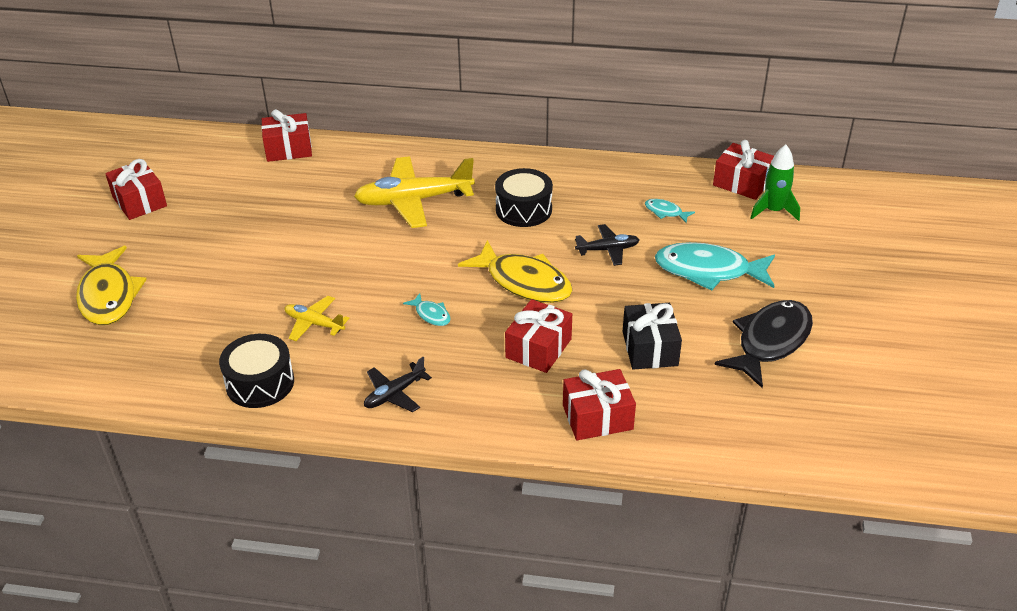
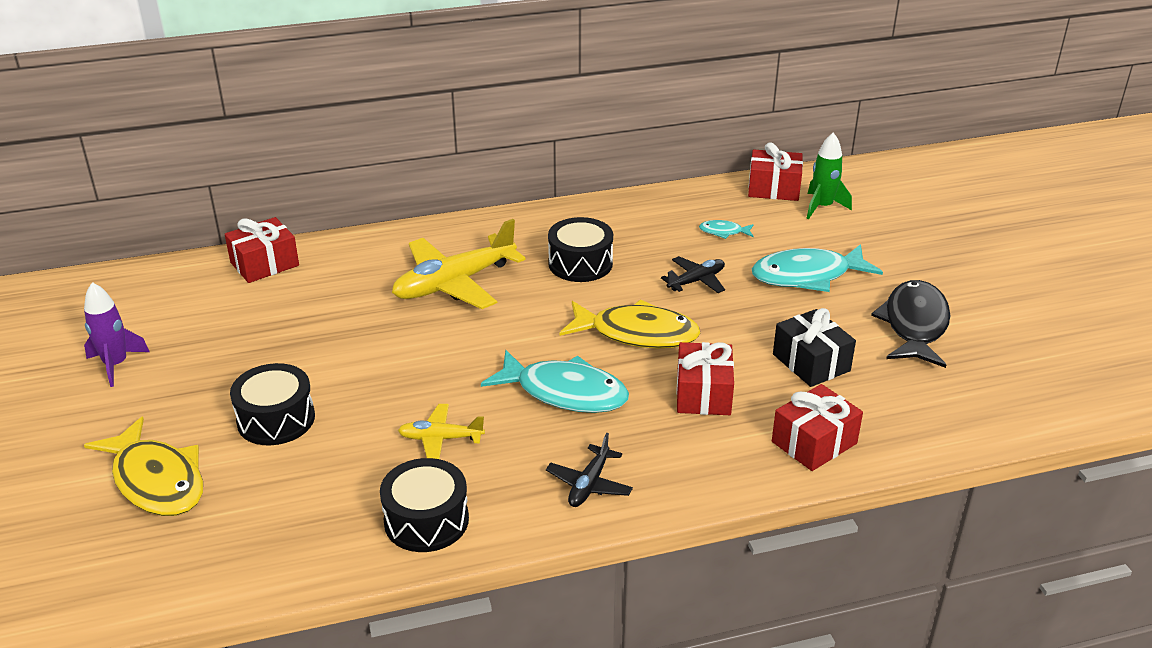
camera: 25 degrees left, 5 degrees down
red gift [105,159,167,220] -> purple rocket [84,282,150,387]
turquoise fish [403,293,451,326] -> turquoise fish [481,350,629,413], size x2.22
none -> black drum [230,363,315,445]

